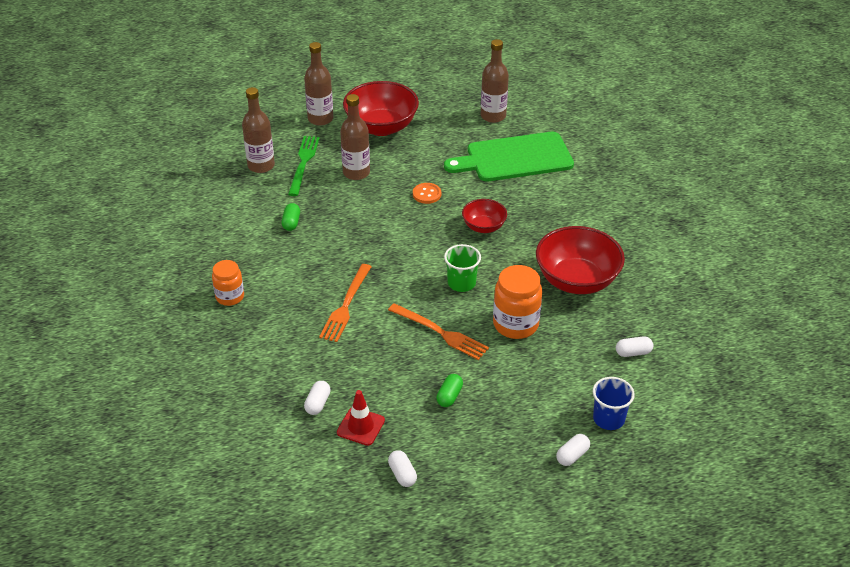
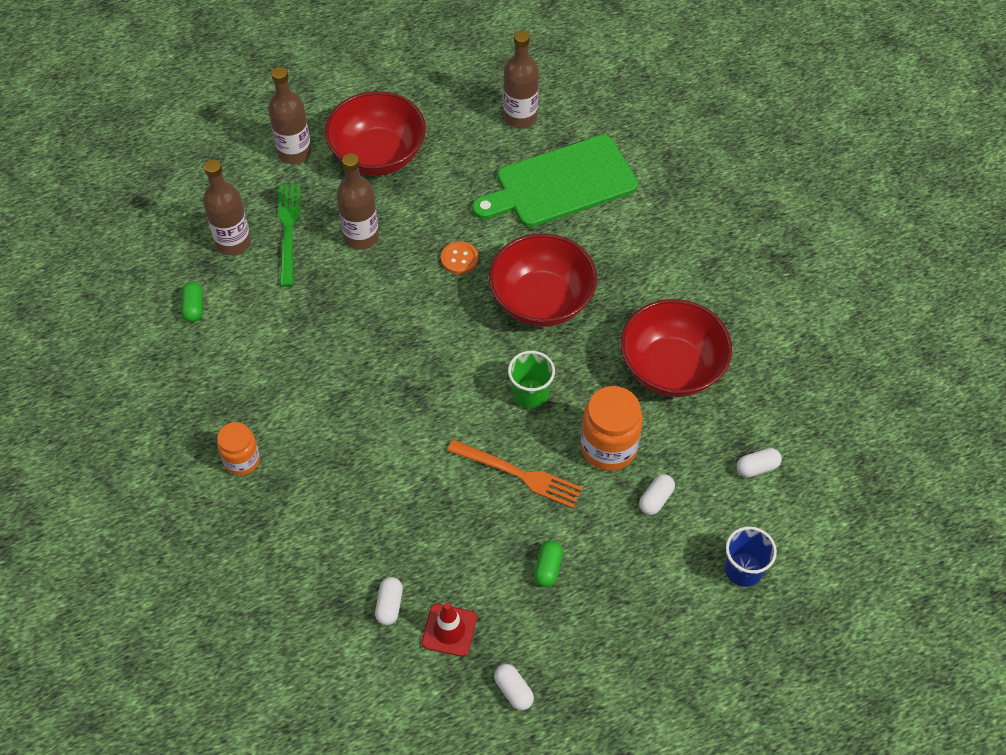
camera: 10 degrees left, 15 degrees up
green capsule [282,203,300,231] -> green capsule moved to [181,282,203,322]
orange fork [319,264,372,342] -> none
red bowl [462,199,507,233] -> red bowl [489,233,597,327], size x1.84
white capsule [556,434,590,466] -> white capsule moved to [639,474,675,515]

